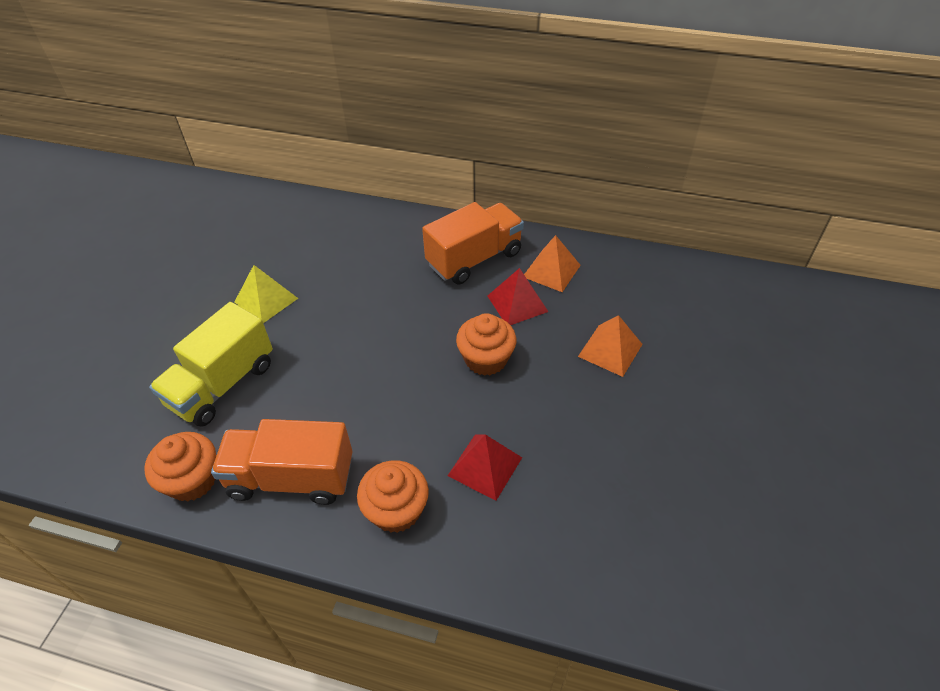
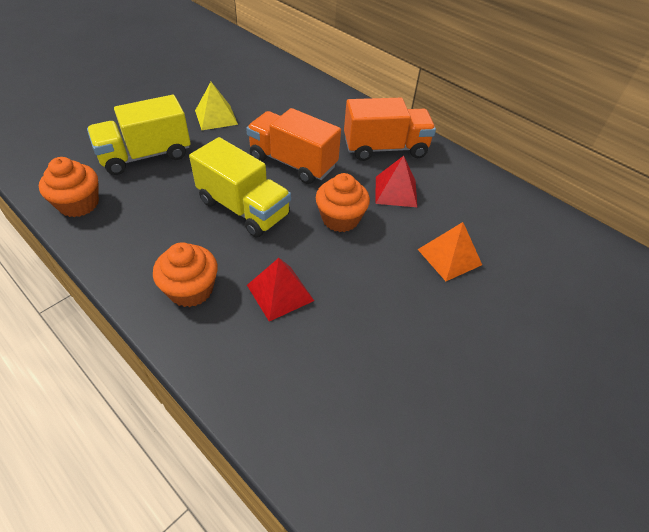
camera: 25 degrees right, 0 degrees up
orange truck [211,419,353,505] -> orange truck moved to [246,108,341,184]
orange pyramid [524,235,581,292] -> none
none -> yellow truck [189,137,291,237]

